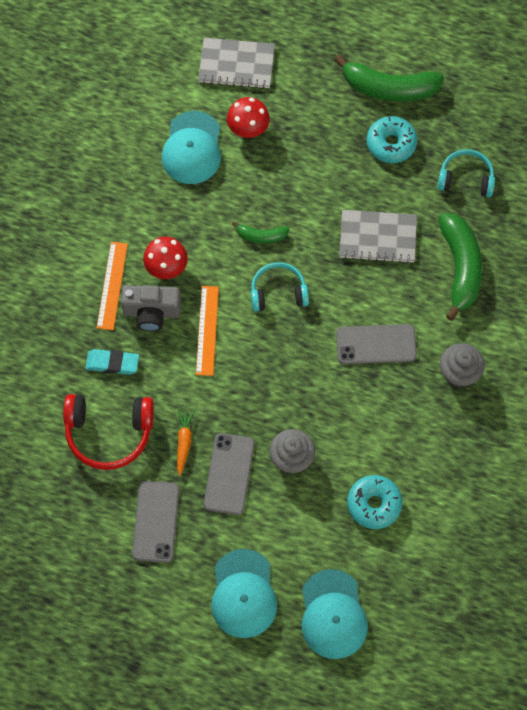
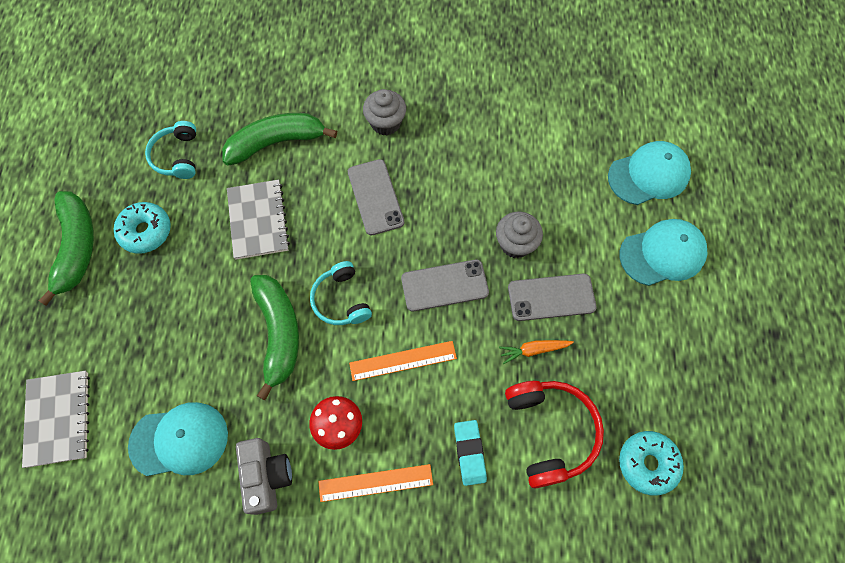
camera: 105 degrees left, 0 degrees up
grey camera [121,285,181,331] -> grey camera moved to [236,438,292,515]
grey phone [132,481,179,563] -> grey phone moved to [401,259,489,311]
red mushroom [227,97,270,138] -> none
green banana [232,221,289,243] -> green banana [250,275,299,400], size x1.99
turquoise donut [347,475,402,529] -> turquoise donut moved to [619,431,684,496]

